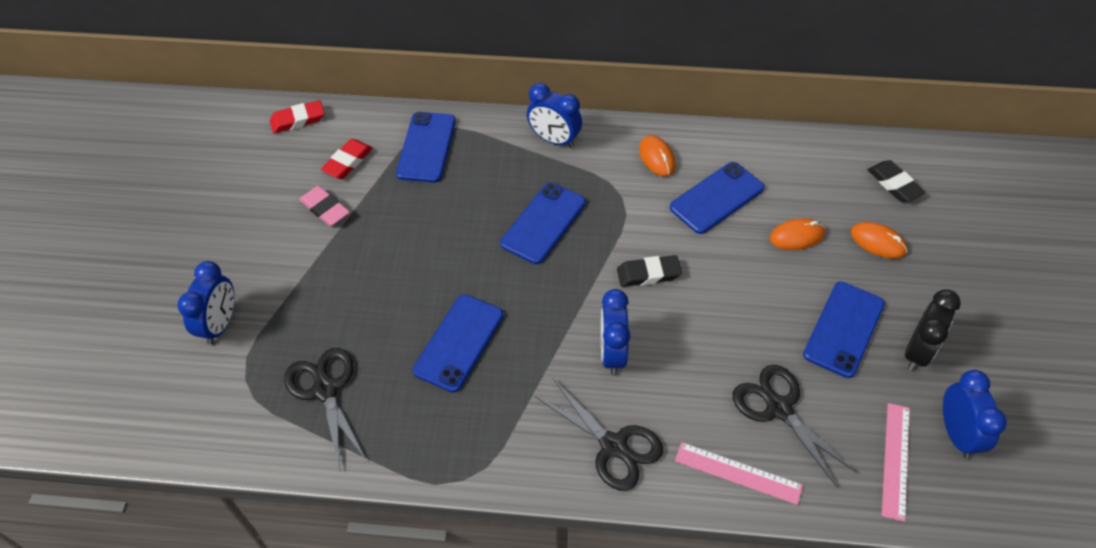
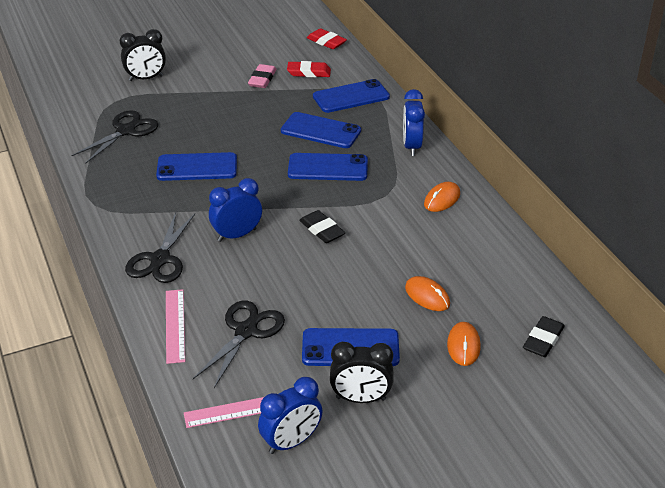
camera: 60 degrees right, 15 degrees down
blue clock [178,261,234,345] -> black clock [120,29,166,81]
blue phone [670,162,764,234] -> blue phone moved to [281,112,361,148]

